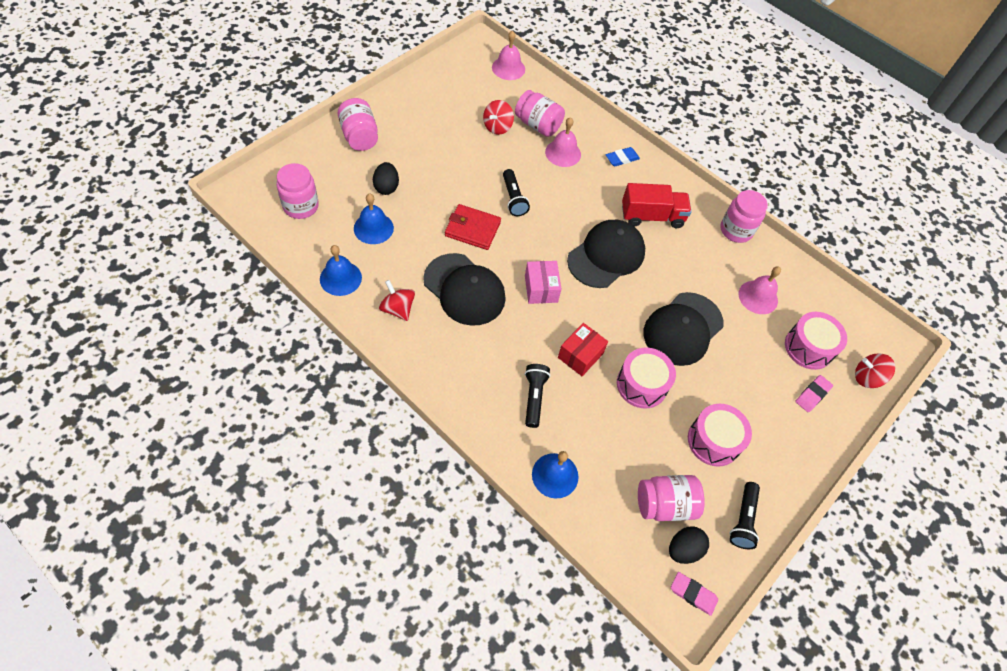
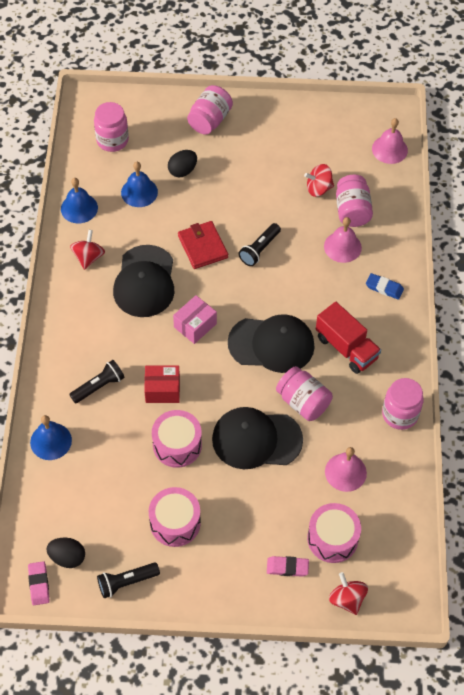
camera: 55 degrees right, 0 degrees up
pink jar [638,475,705,521] -> pink jar moved to [276,366,333,421]

